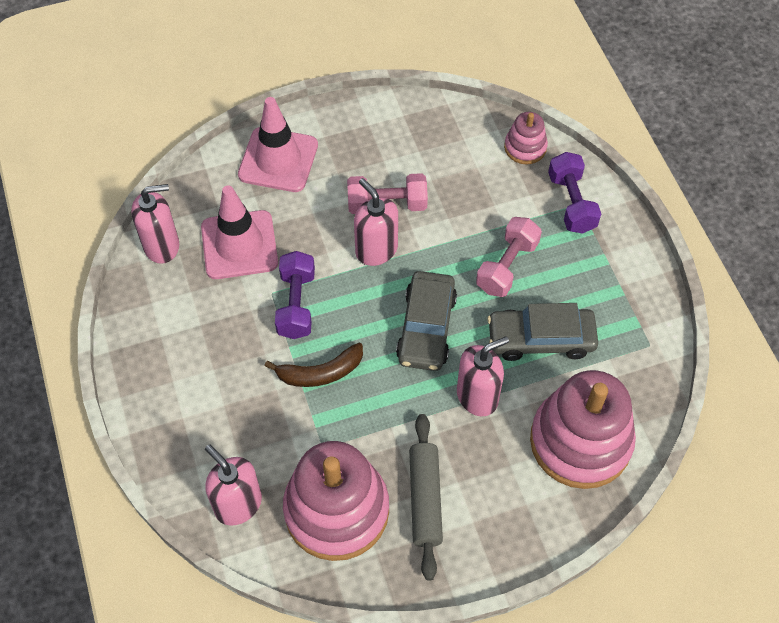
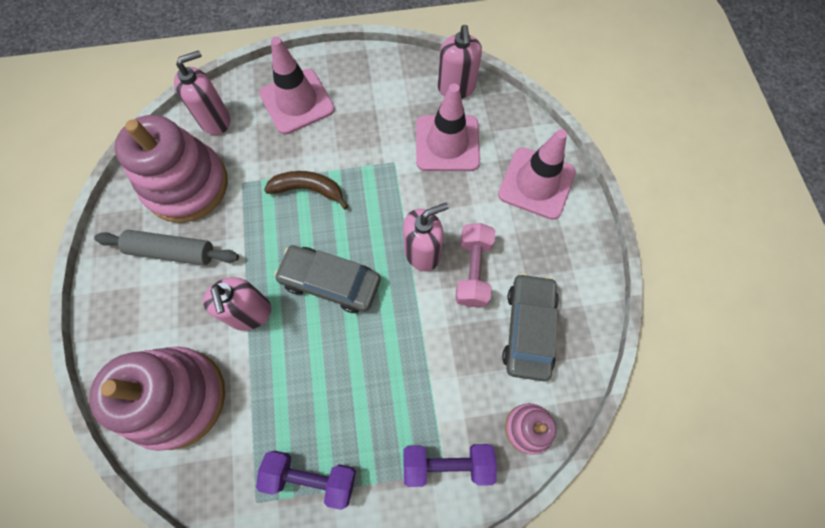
camera: 100 degrees right, 10 degrees up
brown banana [265,343,363,387] -> brown banana turned 105 degrees clockwise [264,171,348,209]
purple dumbbell [275,251,315,339] -> purple dumbbell moved to [256,451,356,510]
pink dumbbell [476,217,542,297] -> none
grey car [487,303,598,361] -> grey car moved to [502,273,559,381]
none -> pink traffic cone [259,37,335,134]

